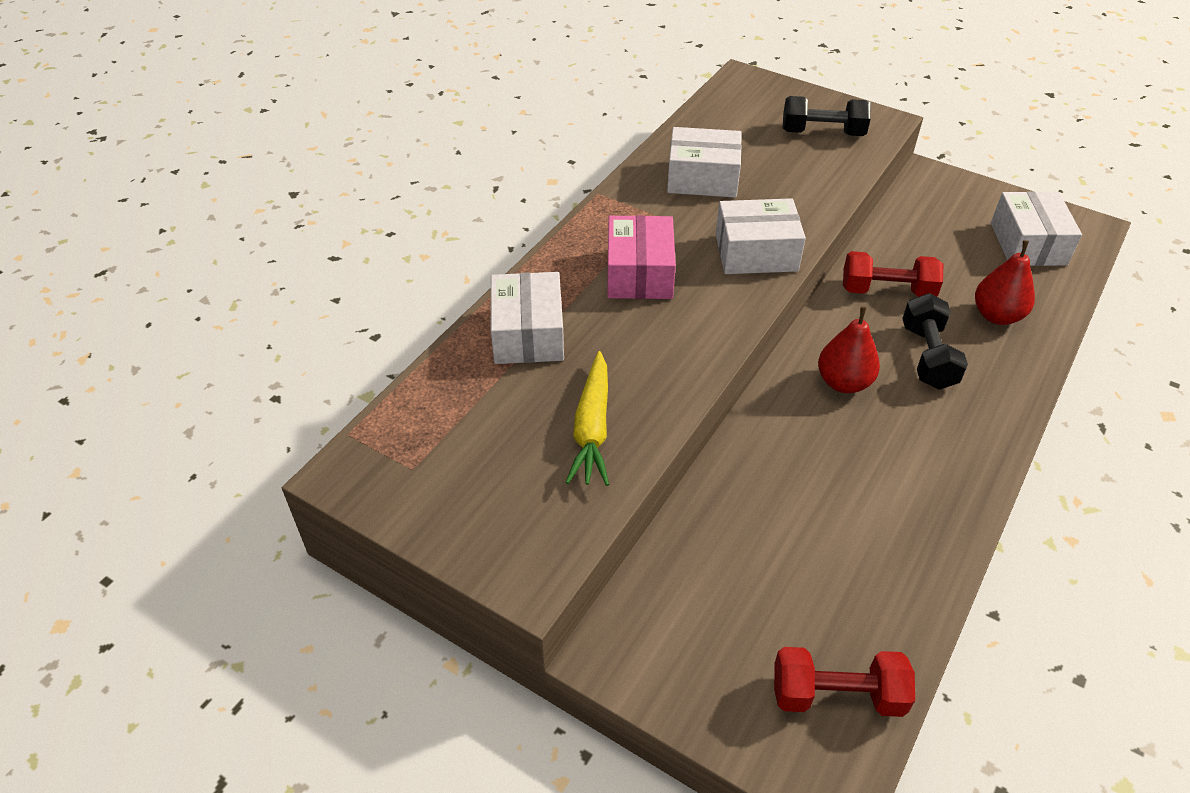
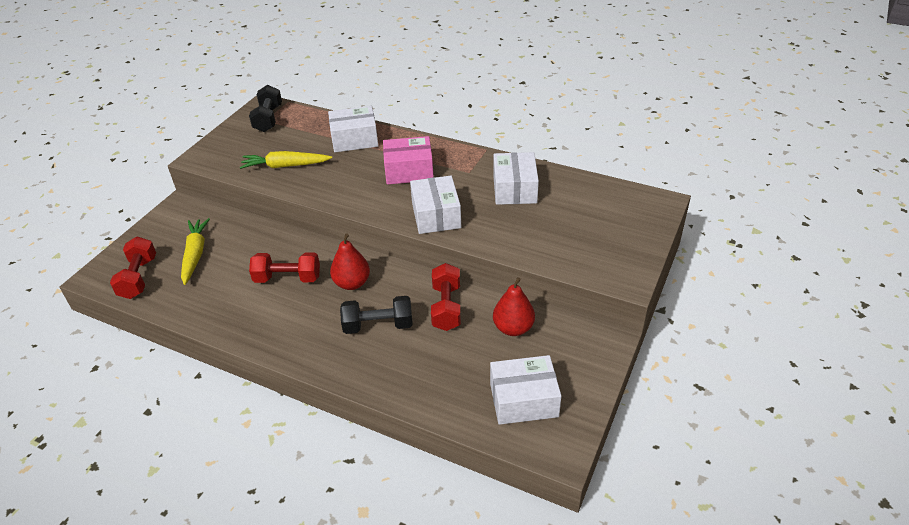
camera: 85 degrees right, 5 degrees down
black dumbbell [783,96,871,136] -> black dumbbell moved to [249,85,282,132]
red pear [975,240,1035,325] -> red pear moved to [493,277,535,336]
none -> yellow carrot [181,218,210,285]
none -> red dumbbell [249,253,320,283]

